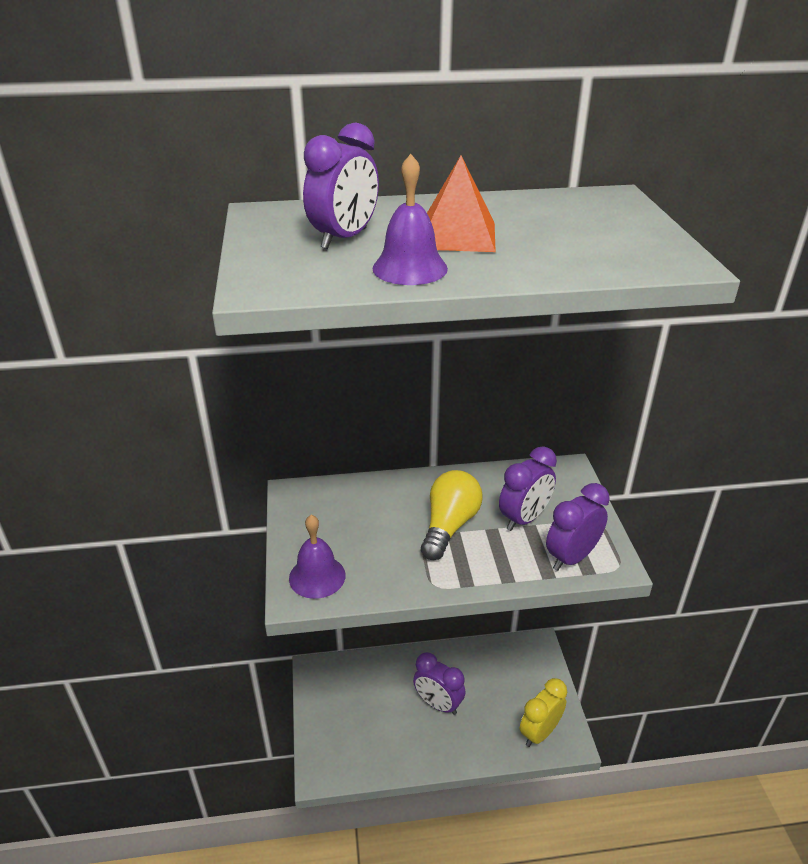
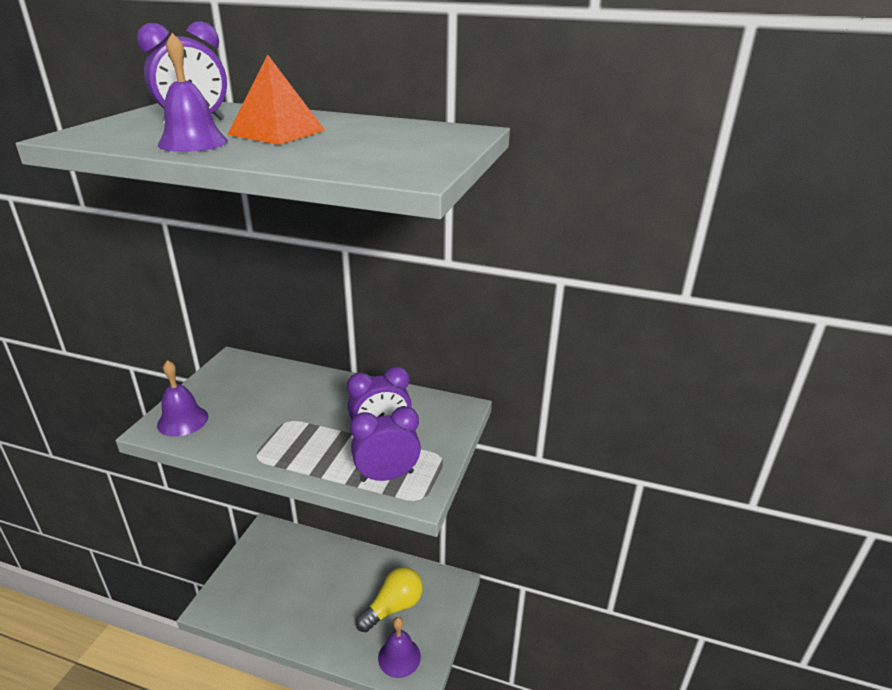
camera: 25 degrees right, 5 degrees down
purple clock [413,652,465,715] -> none
yellow light bulb [421,470,482,560] -> yellow light bulb moved to [356,567,423,632]
yellow clock [520,678,567,747] -> purple bell [378,617,421,678]

